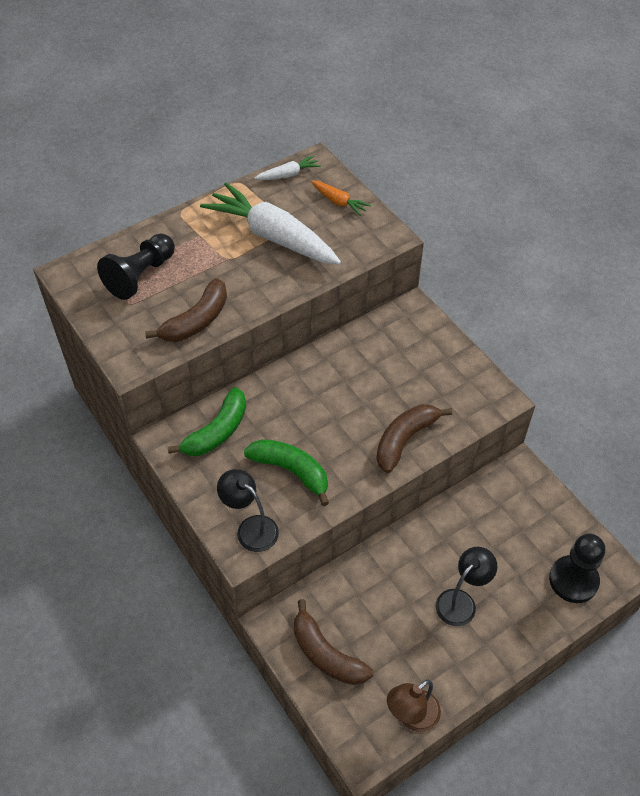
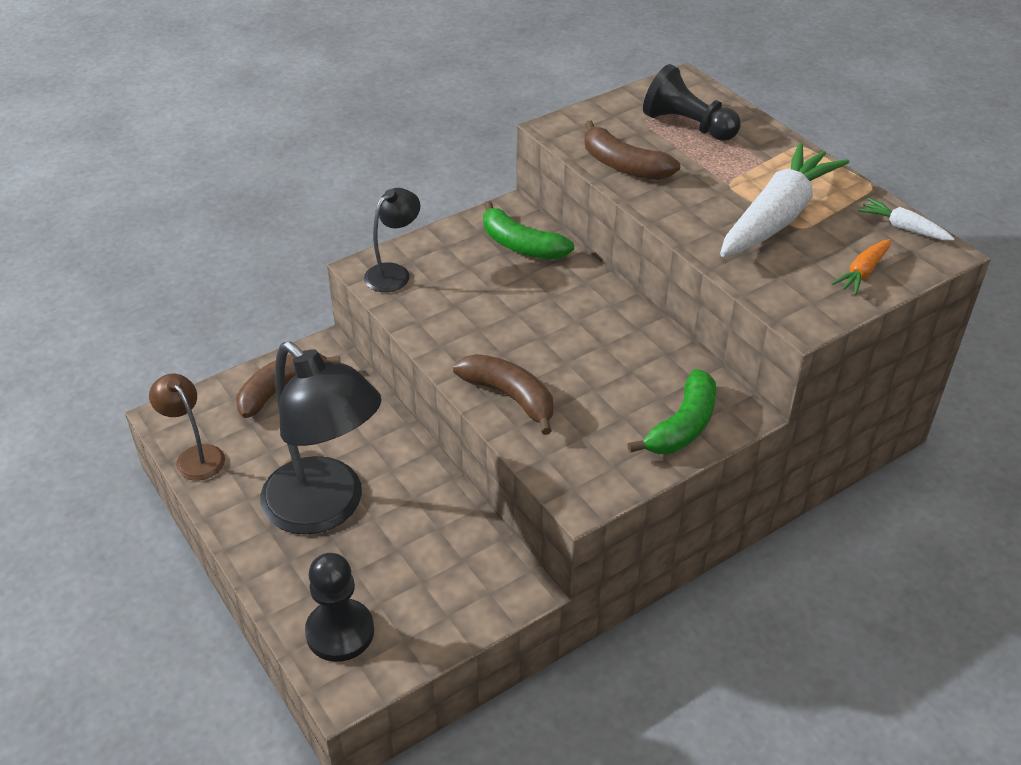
camera: 90 degrees right, 10 degrees down
green banana [244,439,329,506] -> green banana moved to [627,369,716,454]
white carrot [254,155,321,180] -> white carrot turned 150 degrees clockwise [858,198,955,241]
black lamp [436,547,497,626] -> black lamp [260,341,382,535], size x2.04

